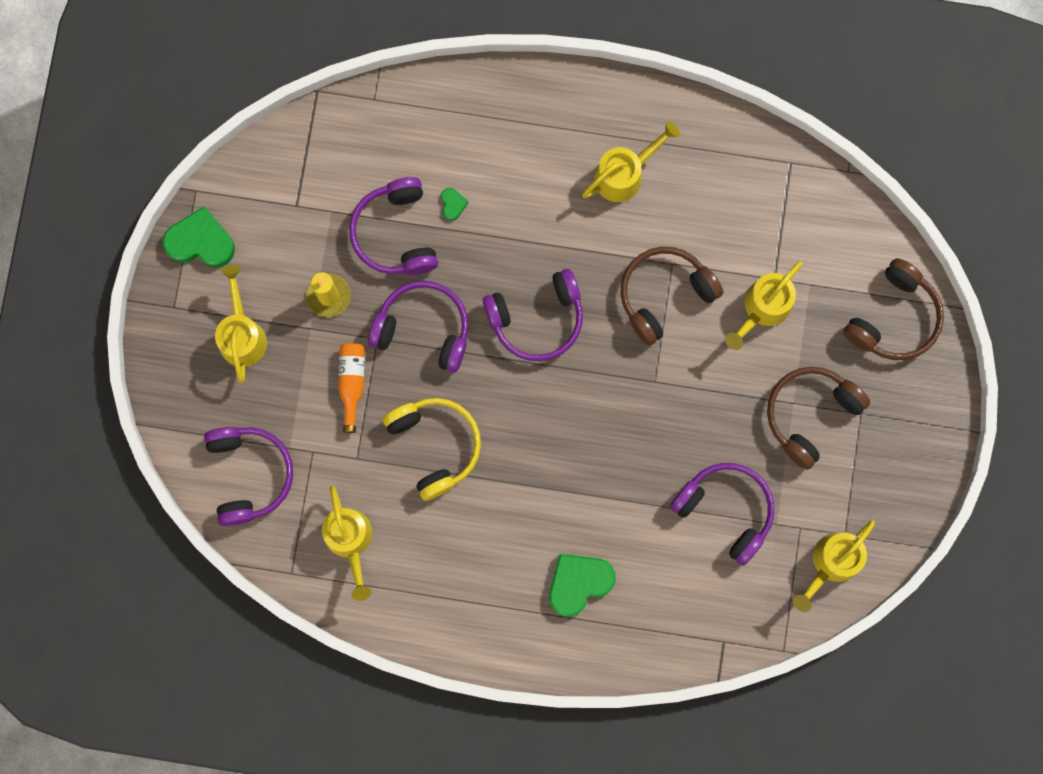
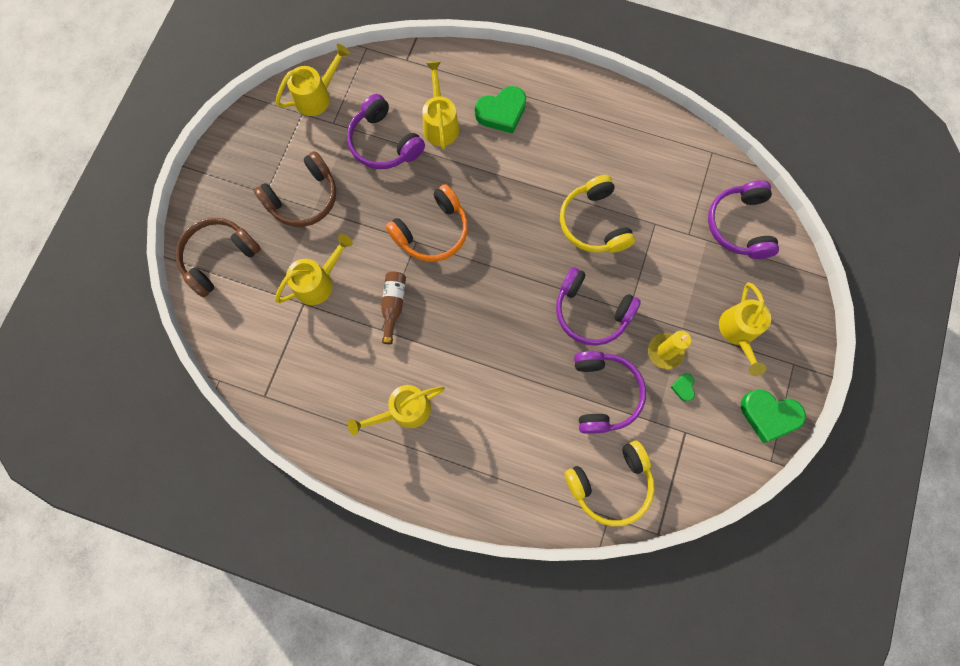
camera: 170 degrees left, 5 degrees down
yellow watering can [322,486,372,601] -> yellow watering can moved to [422,61,459,150]
orange bottle [338,343,365,433] -> none
green heart [441,188,468,221] -> green heart moved to [671,374,695,402]
purple headphones [483,269,583,361] -> none
brown headphones [621,247,723,346] -> brown bottle [381,271,406,344]
none -> orange headphones [386,184,468,262]
none -> yellow headphones [565,441,655,526]

